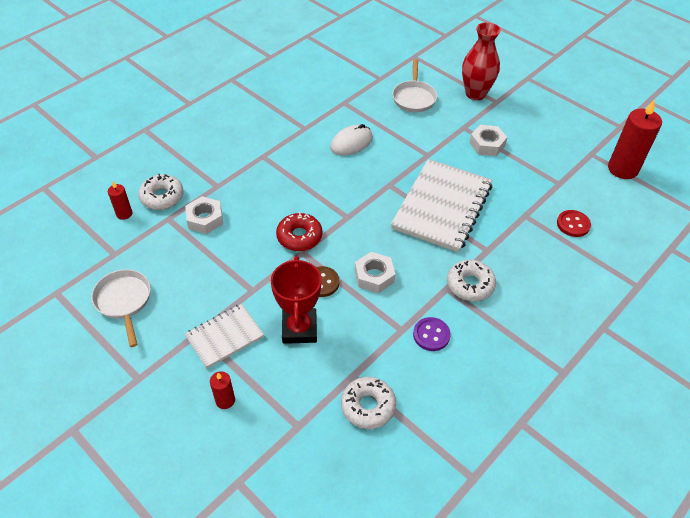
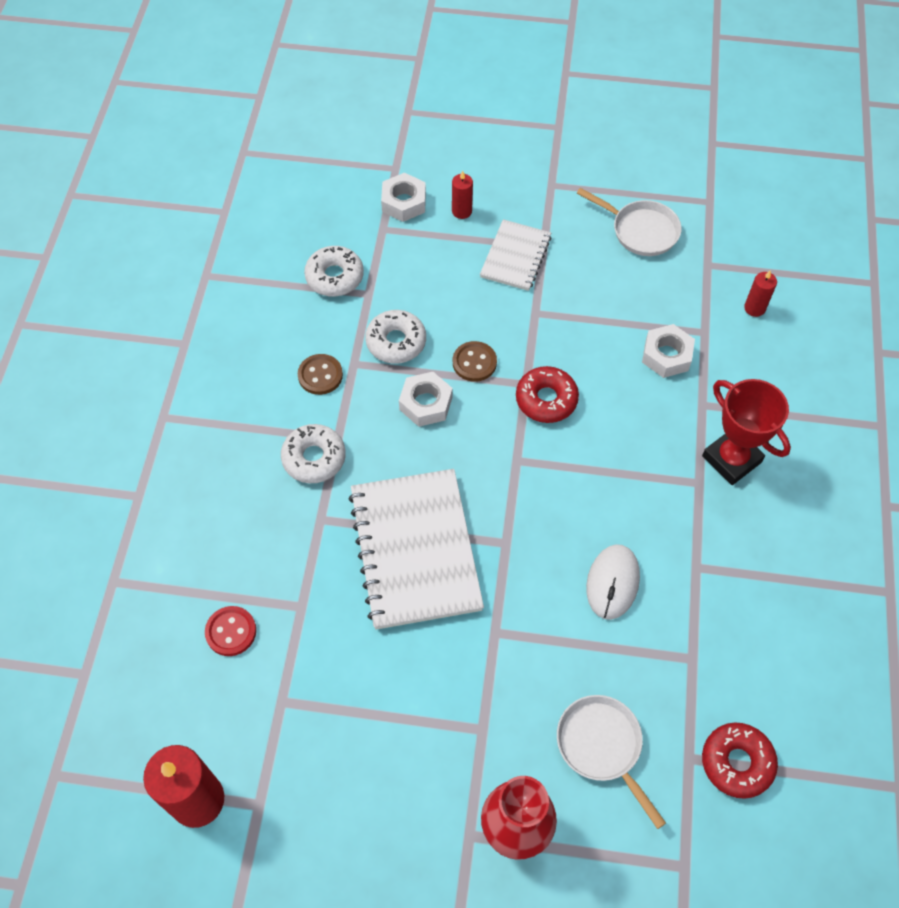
camera: 145 degrees right, 10 degrees up
white donut [138,174,184,210] -> white donut moved to [365,310,426,364]
red trophy [271,256,322,344] -> red trophy moved to [702,379,791,485]
purple button [413,317,451,351] -> brown button [298,354,343,395]
white nut [470,125,508,156] -> white nut moved to [381,172,426,222]
none -> red donut [702,722,778,799]

